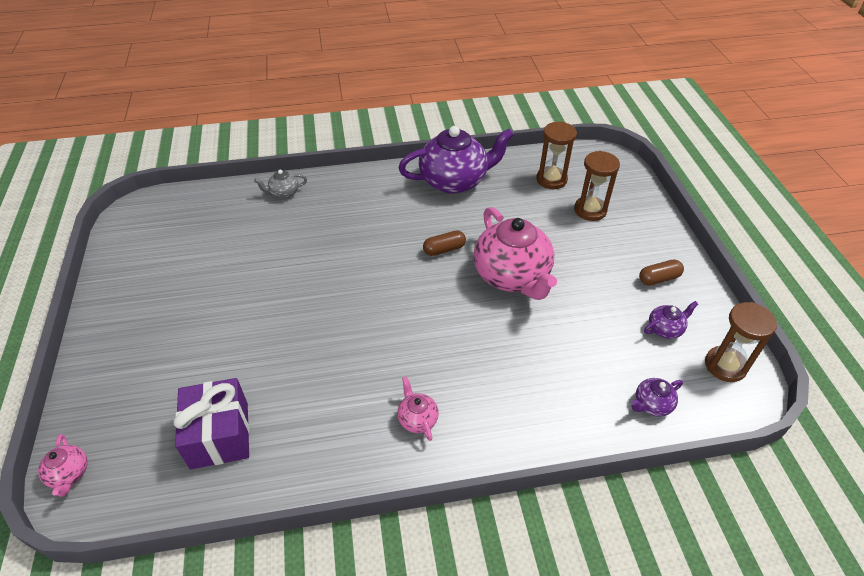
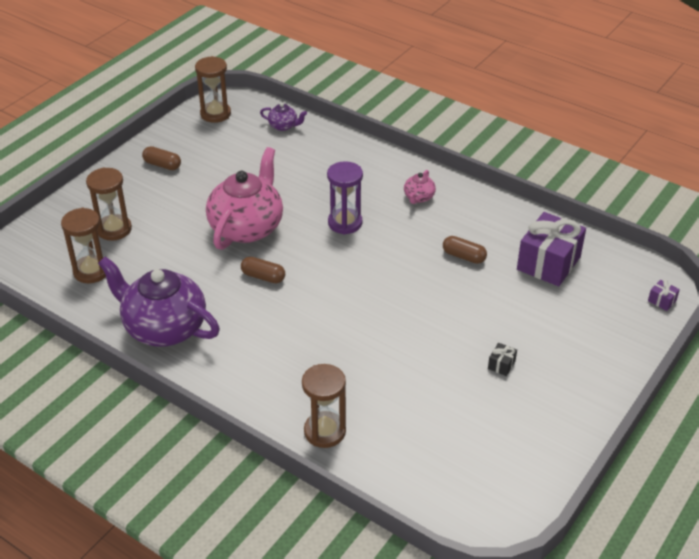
camera: 135 degrees left, 5 degrees down
pink teapot [38,434,88,497] -> purple gift [648,279,680,311]
grey teapot [254,170,307,198] -> brown hourglass [302,364,346,448]
purple teapot [644,301,698,339] -> none
none -> purple hourglass [327,161,363,234]
none -> brown capsule [443,236,487,264]
none -> black gift [488,343,517,376]

